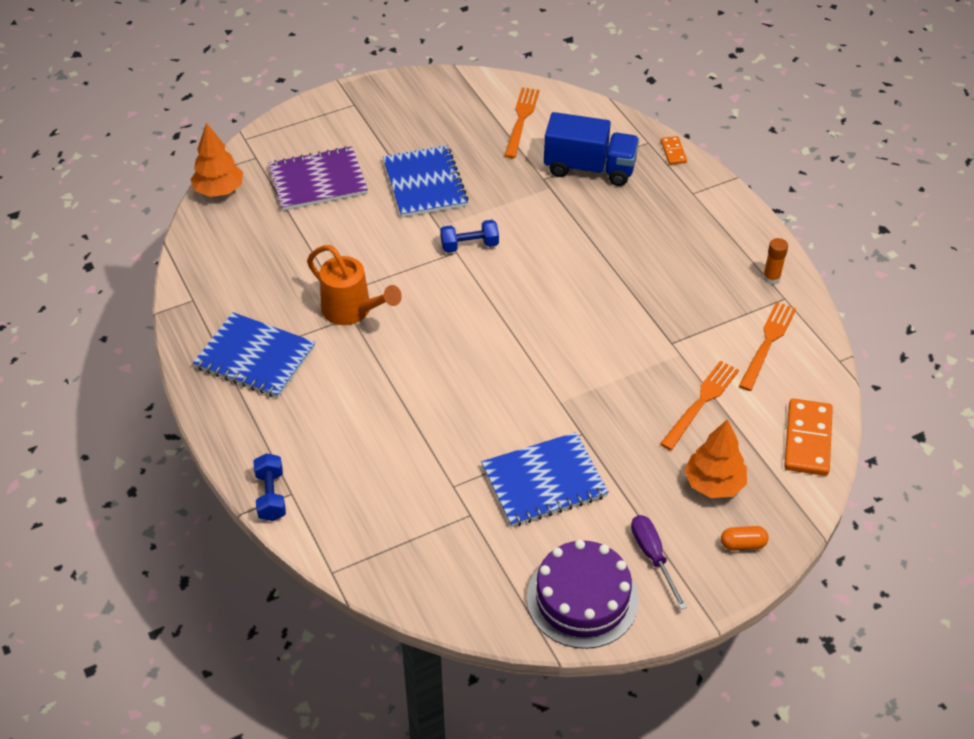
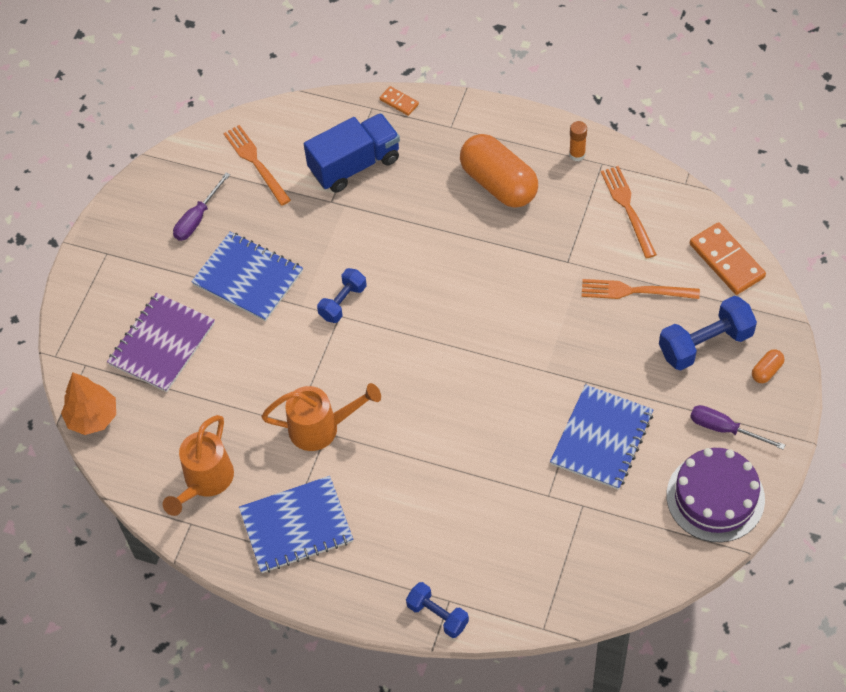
camera: 40 degrees left, 10 degrees up
orange fork [660,361,739,450] -> orange fork turned 75 degrees counterclockwise [582,279,700,299]
orange tree [684,419,747,498] -> blue dumbbell [659,296,757,370]
none -> orange watering can [163,415,234,516]
none -> purple screwdriver [173,173,230,241]
none -> orange capsule [460,134,538,207]

